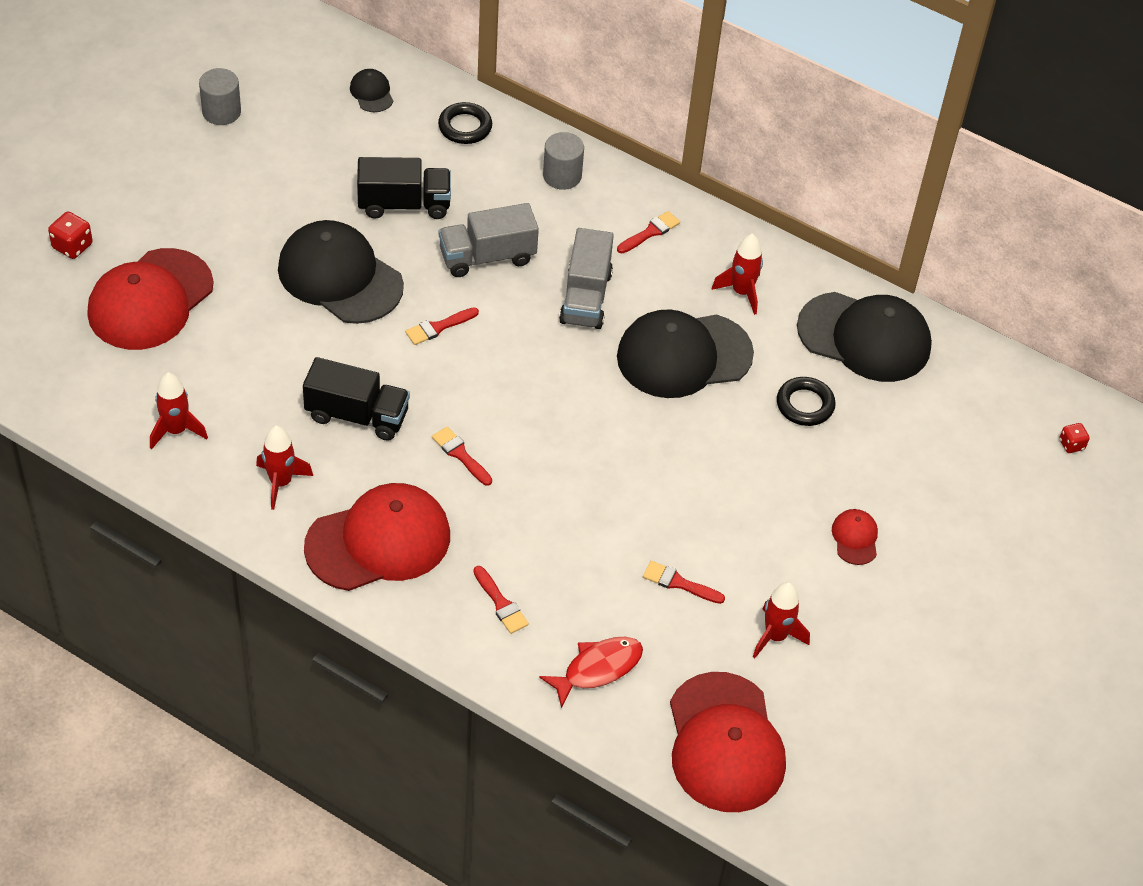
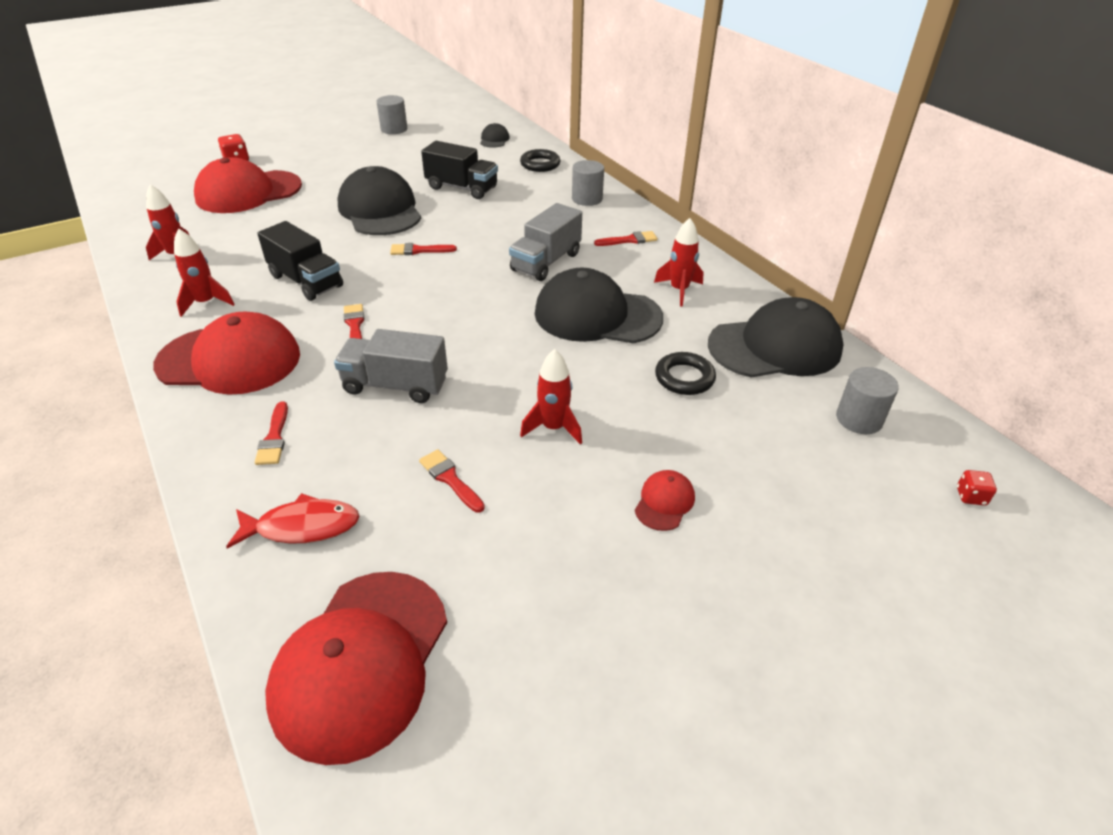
camera: 30 degrees right, 10 degrees down
grey truck [439,203,539,277] -> grey truck moved to [334,329,448,403]
red rocket [753,582,810,658] -> red rocket moved to [520,349,582,445]
black cap [797,292,932,382] -> black cap turned 60 degrees counterclockwise [708,297,844,378]
none -> grey cylinder [836,367,899,434]

